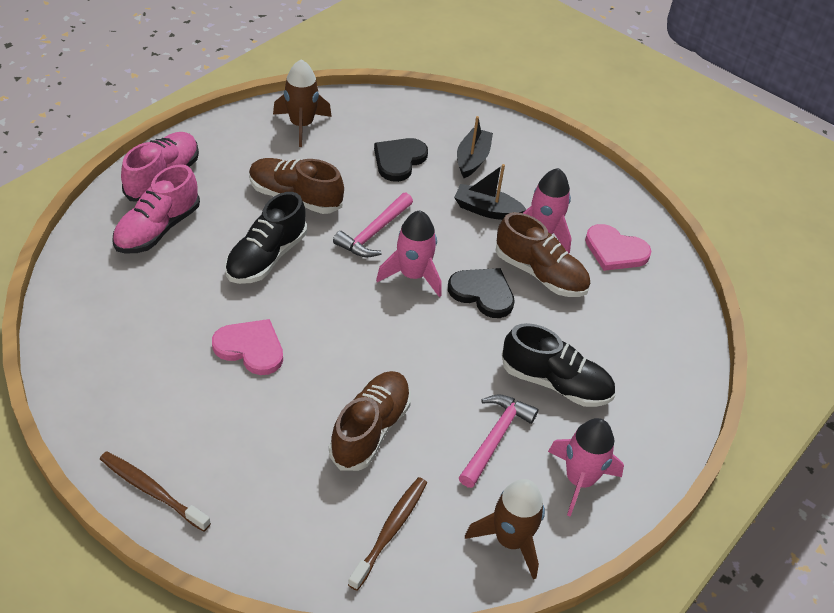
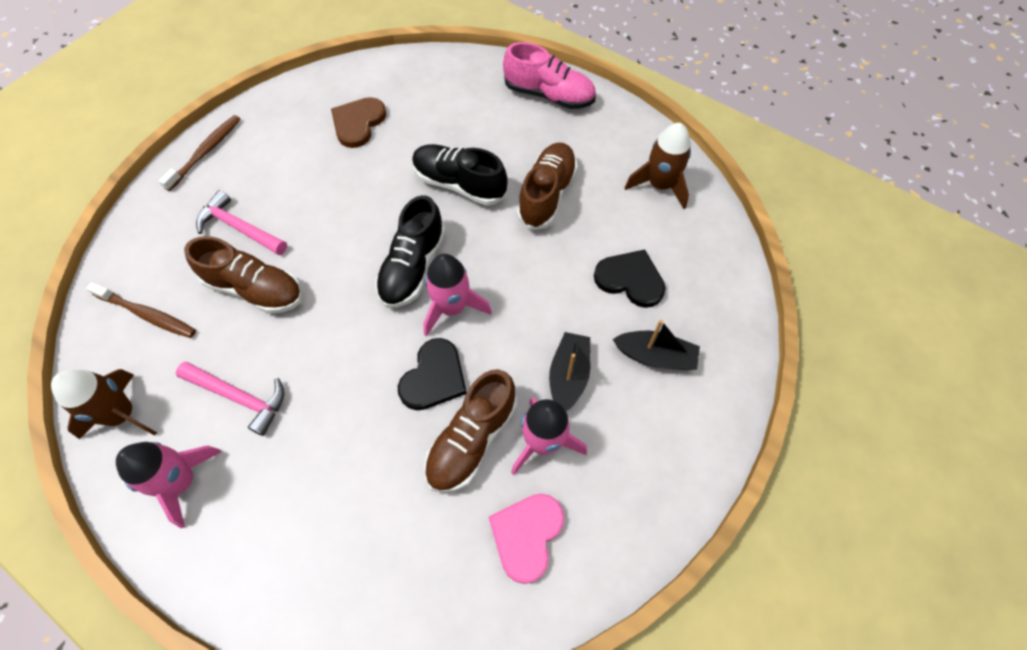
camera: 90 degrees right, 15 degrees up
pink shoe [112,165,200,254] -> none
pink heart [212,319,283,375] -> none
pink hammer [333,193,413,257] -> pink hammer moved to [196,190,287,255]
black shoe [502,323,615,407] -> black shoe moved to [375,195,446,308]
none -> brown heart [331,97,386,148]

